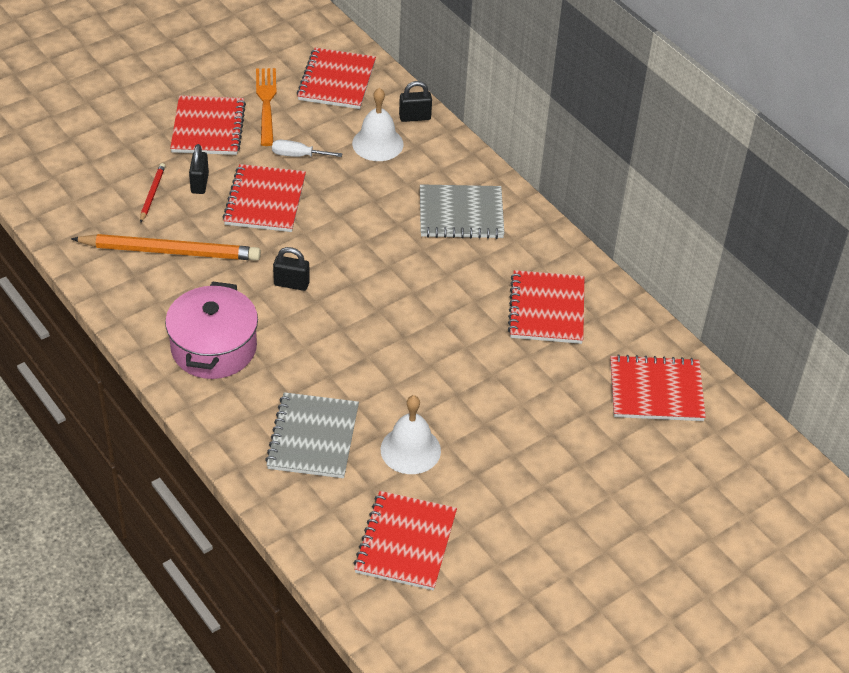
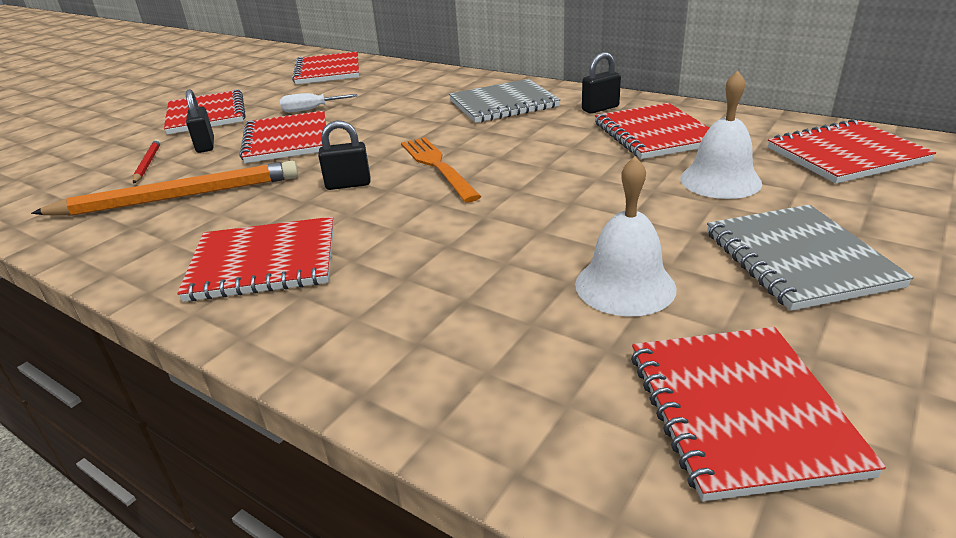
camera: 15 degrees left, 15 degrees down
pink pot [165,281,258,379] -> red notebook [177,217,334,302]
orange fork [256,68,276,146] -> orange fork moved to [401,137,481,202]
grey notebook [265,392,359,478] -> grey notebook moved to [707,205,914,311]
white bell [352,88,404,161] -> white bell moved to [680,71,762,199]
black padlock [399,81,432,122] -> black padlock moved to [582,52,621,114]

